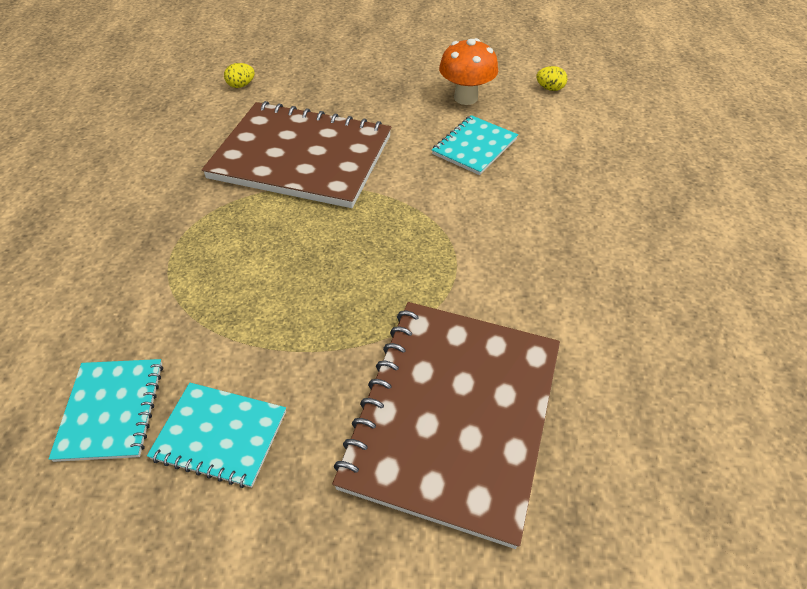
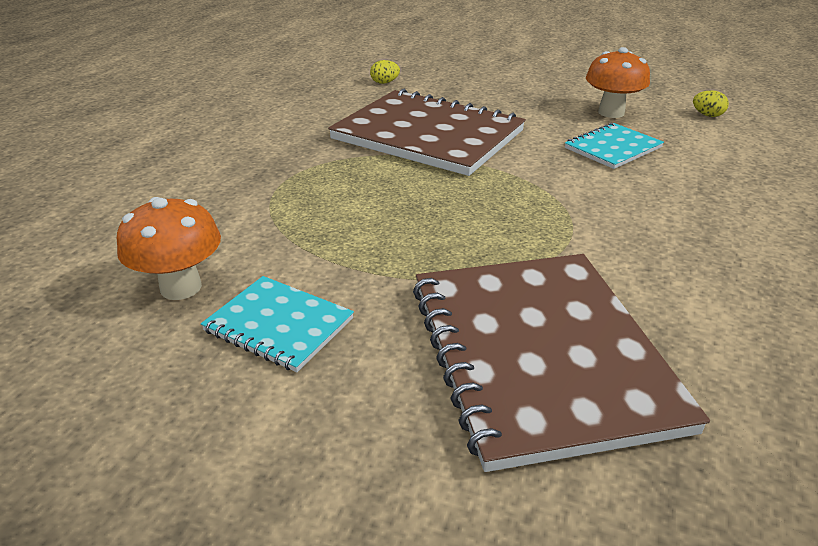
camera: 15 degrees right, 15 degrees down
turquoise notebook [49,359,163,462] -> orange mushroom [117,197,221,300]
brown notebook [332,302,560,549] -> brown notebook turned 45 degrees counterclockwise [413,254,710,472]

